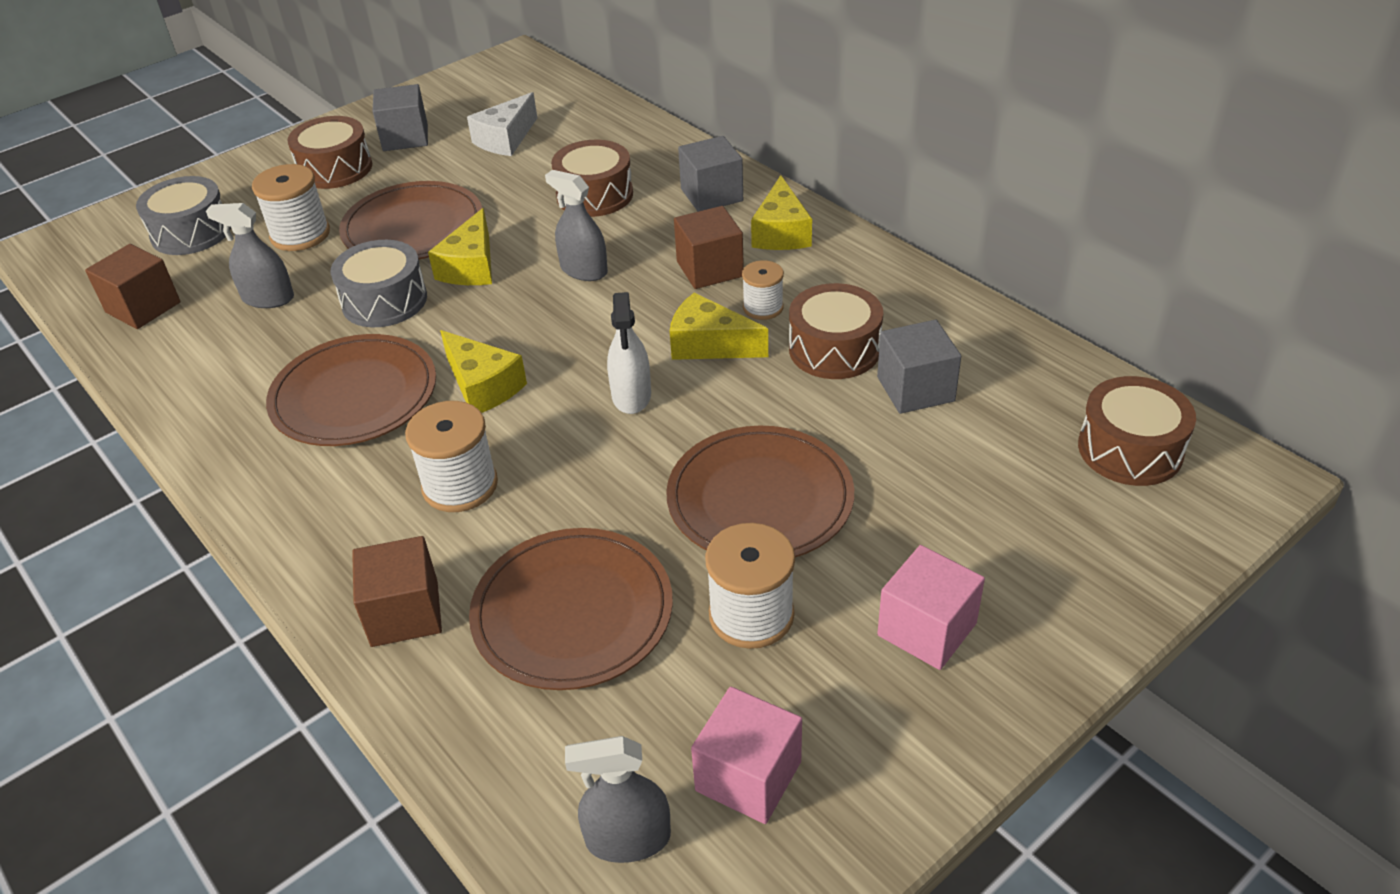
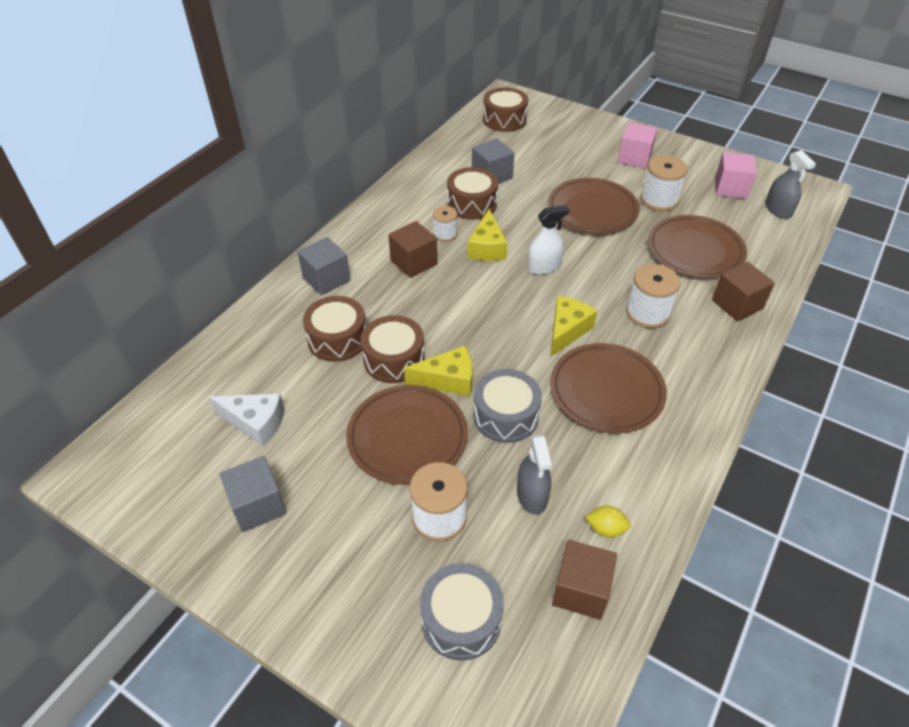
camera: 110 degrees left, 5 degrees up
brown drum [287,116,372,189] -> brown drum moved to [361,315,425,383]
grey spray bottle [545,170,608,281] -> none
yellow cheese [751,175,812,250] -> none
none -> yellow lemon [585,506,631,538]

